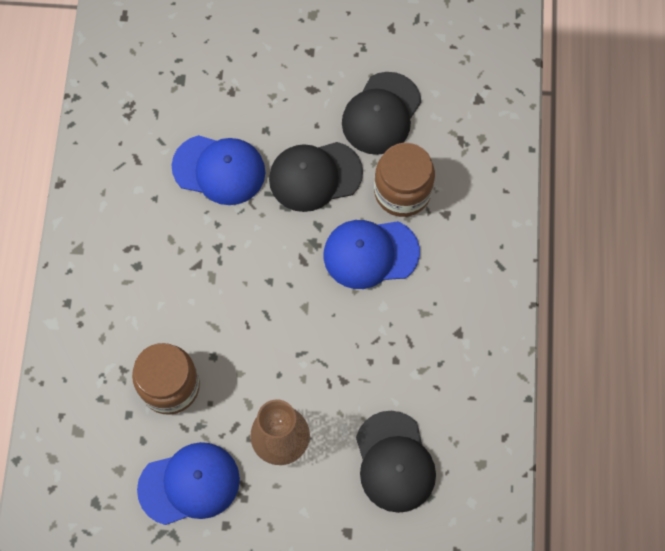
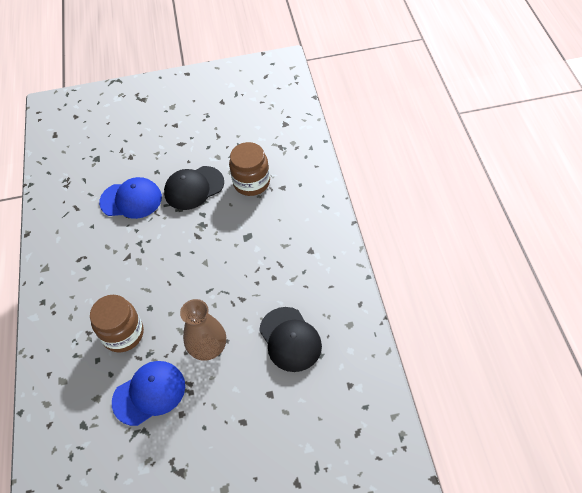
camera: 10 degrees left, 15 degrees down
blue cap [323,220,420,289] -> none
black cap [342,72,421,155] -> none

